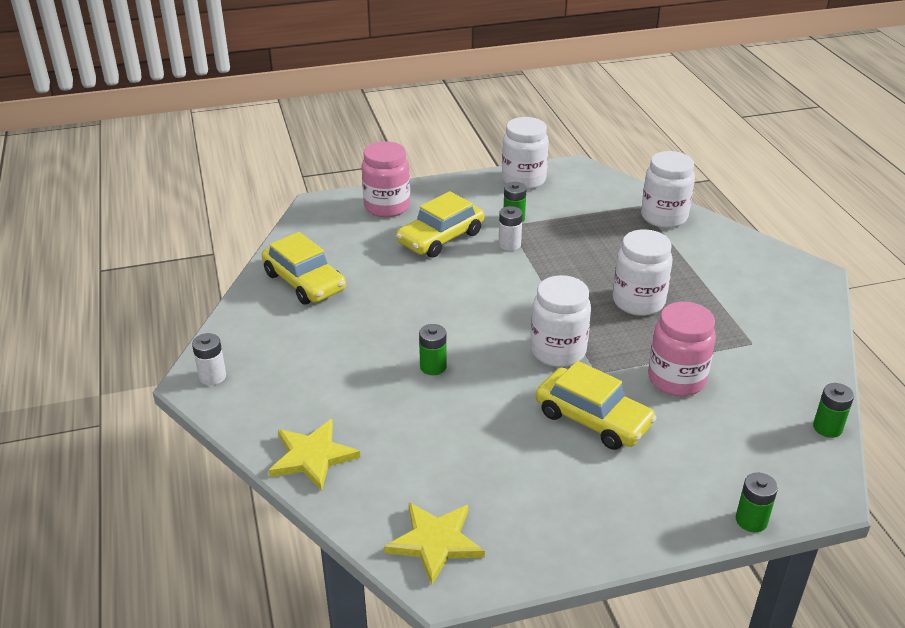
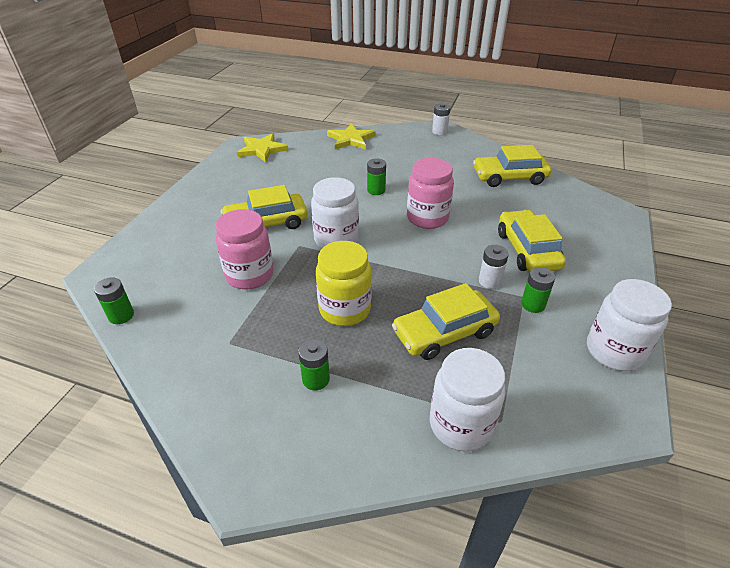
camera: 125 degrees right, 5 degrees up
pink jar [362,141,410,217] -> pink jar moved to [407,158,454,229]
white jar [613,229,673,316] -> yellow jar [316,241,372,326]
green battery [736,473,778,533] -> green battery moved to [298,339,330,390]
none -> yellow car [392,283,500,360]

